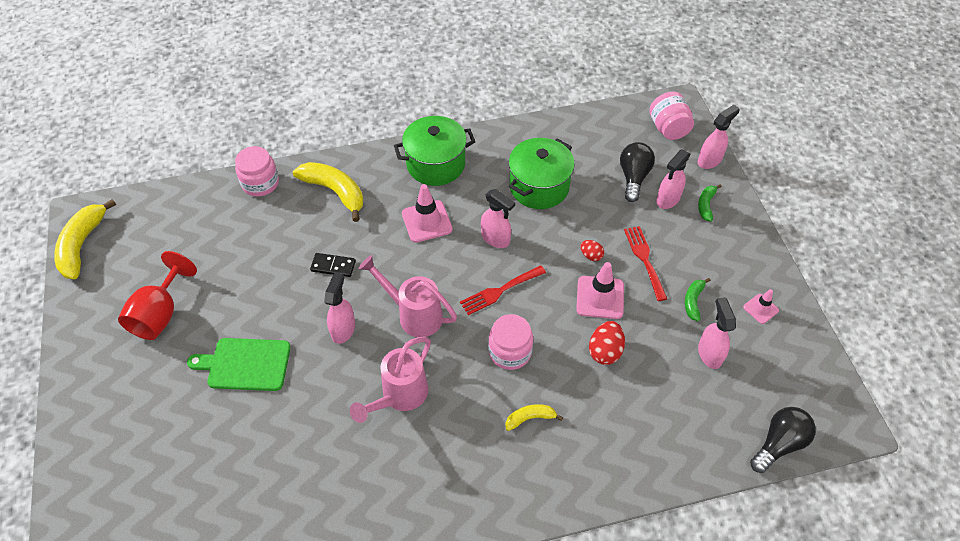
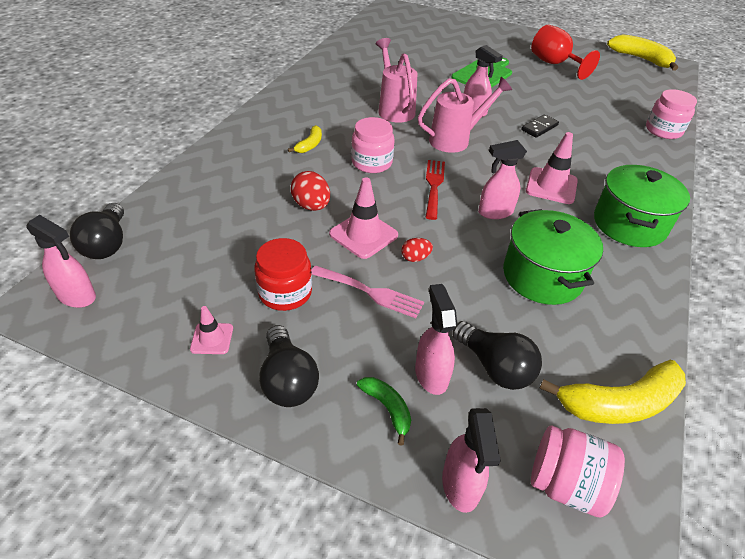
camera: 125 degrees right, 10 degrees down
yellow banana [293,162,363,222] -> yellow banana moved to [539,360,686,424]
red fork [624,226,667,301] -> pink fork [311,265,424,318]
green banana [685,278,711,321] -> red jar [254,238,312,311]
pink spray bottle [698,297,736,369] -> pink spray bottle moved to [27,215,96,308]
none -> black light bulb [259,325,319,407]

